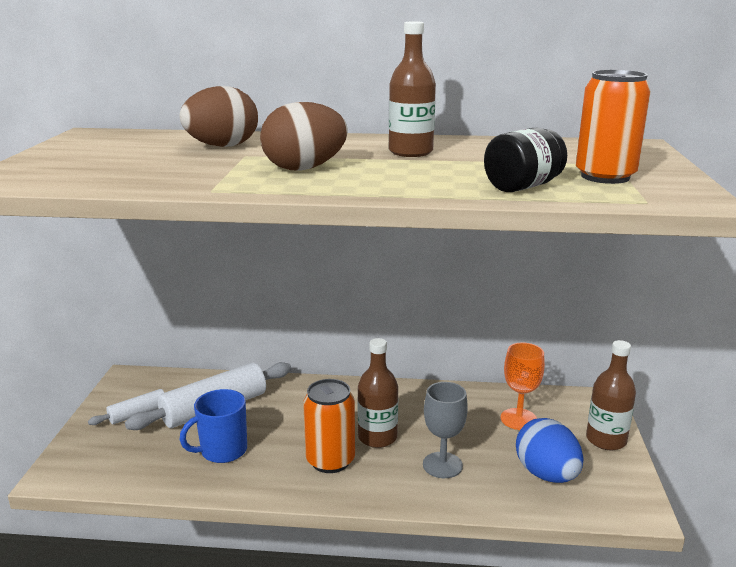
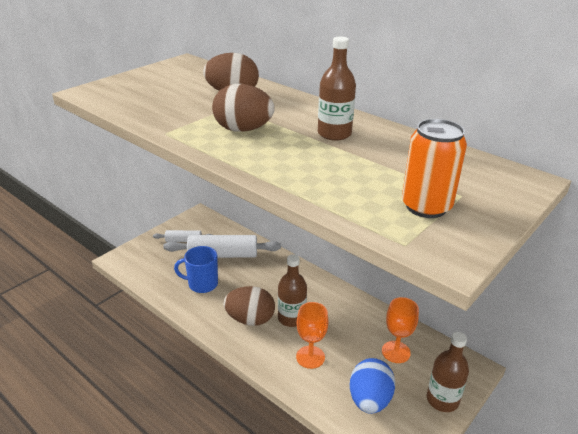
camera: 35 degrees right, 10 degrees up
orange can [303,379,355,473] -> brown egg [224,286,275,326]
grey goblet [423,382,468,478] -> orange goblet [296,302,328,369]
black jar [484,128,567,192] -> none

